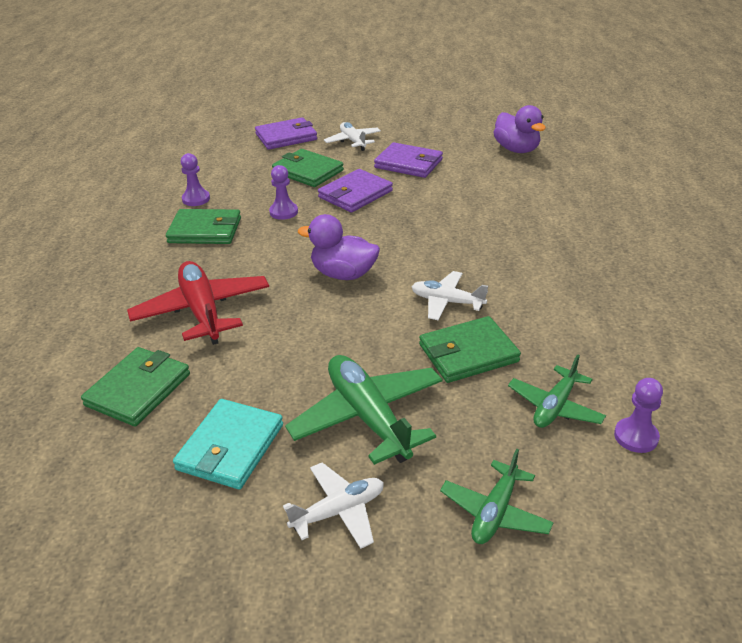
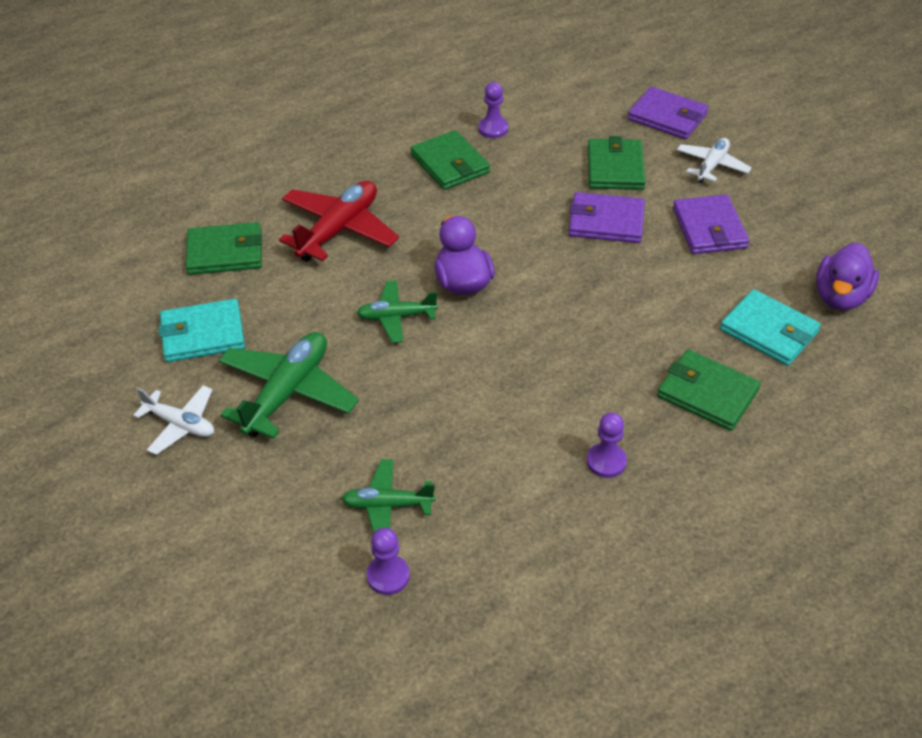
camera: 55 degrees right, 10 degrees up
purple pawn [269,165,298,220] -> purple pawn moved to [587,413,627,478]
white plane [411,271,488,320] -> none
green wallet [419,316,521,383] -> green wallet moved to [657,349,761,431]
green plane [440,449,554,544] -> green plane moved to [357,280,438,343]
none -> turquoise wallet [720,289,821,366]

